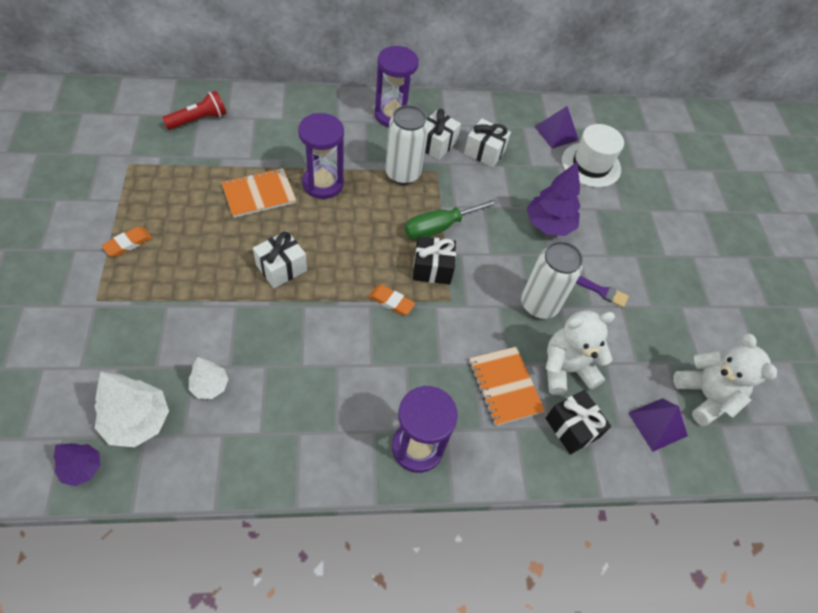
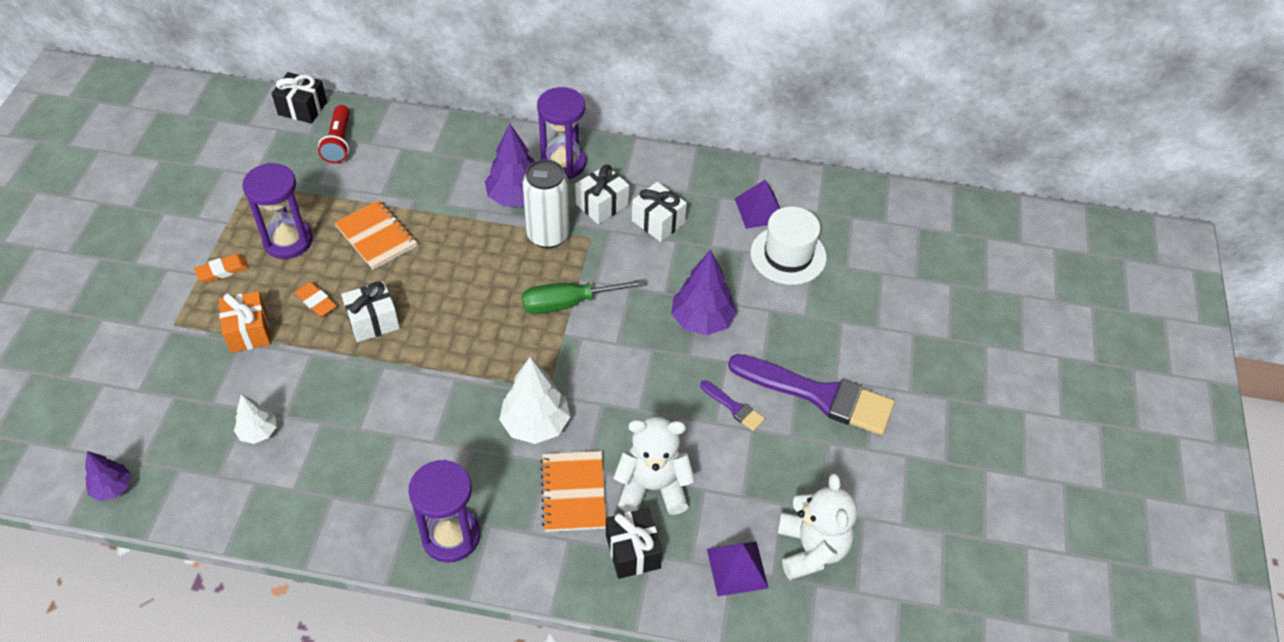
camera: 20 degrees right, 5 degrees down
white tree [95,372,169,447] -> white tree moved to [499,357,570,444]
red flashlight [162,91,226,130] -> red flashlight turned 105 degrees clockwise [318,105,350,164]
orange notebook [221,168,296,218] -> orange notebook turned 60 degrees clockwise [335,200,417,270]
purple hourglass [298,113,344,199] -> purple hourglass moved to [242,163,313,259]
orange eraser [369,285,415,316] -> orange eraser moved to [294,282,337,317]
black gift [413,236,456,284] -> black gift moved to [272,72,327,124]
white can [521,241,583,319] -> none
none -> orange gift [219,291,271,353]
none -> purple tree [485,123,535,207]
none -> purple brush [728,354,895,435]

